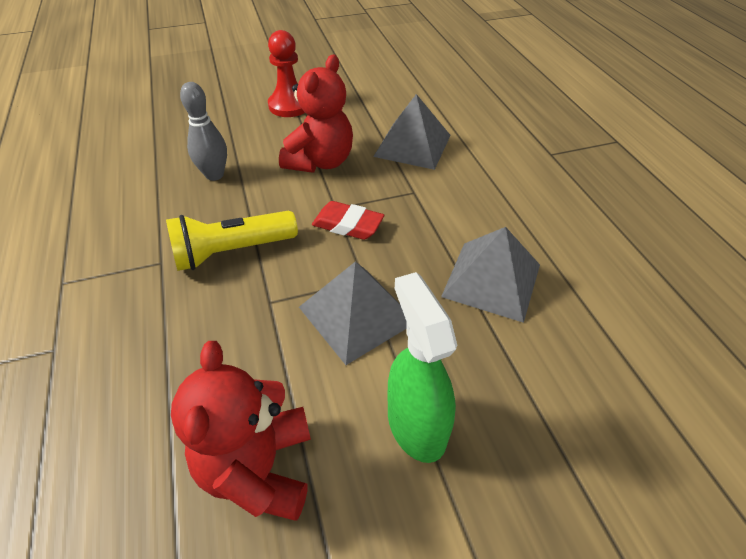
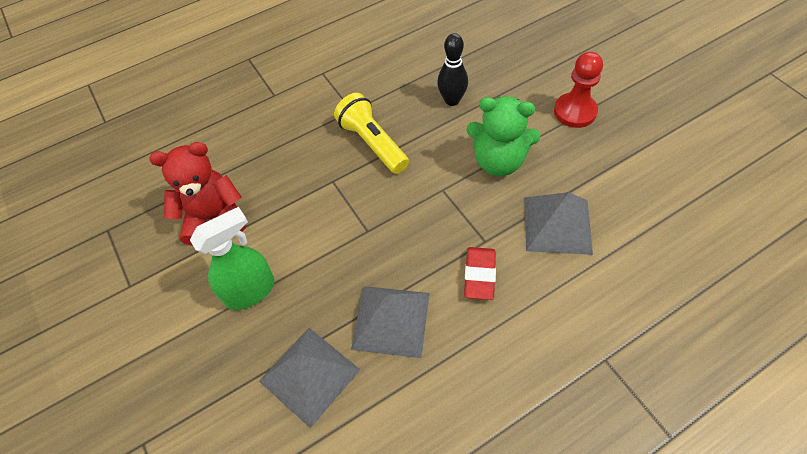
camera: 80 degrees right, 10 degrees up
grey bowling pin [180,82,227,181] -> black bowling pin [437,33,468,106]
red teddy bear [279,54,353,173] -> green teddy bear [467,96,540,176]
grey pyramid [299,261,407,365] -> grey pyramid moved to [259,328,360,428]
red eraser [312,201,384,240] -> red eraser moved to [464,247,496,300]

